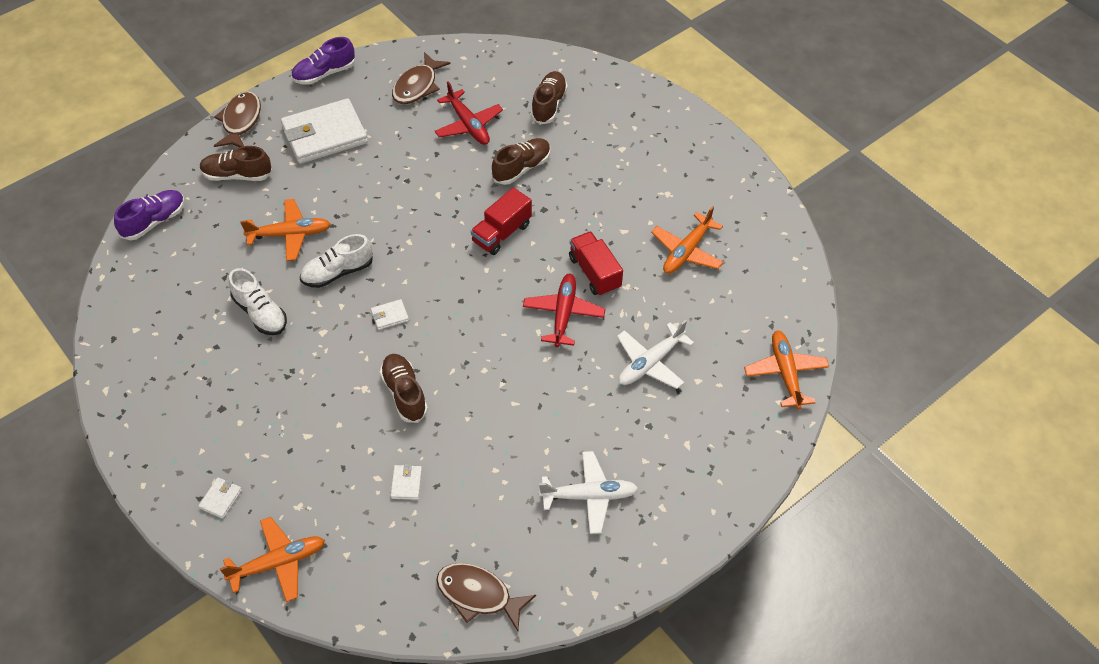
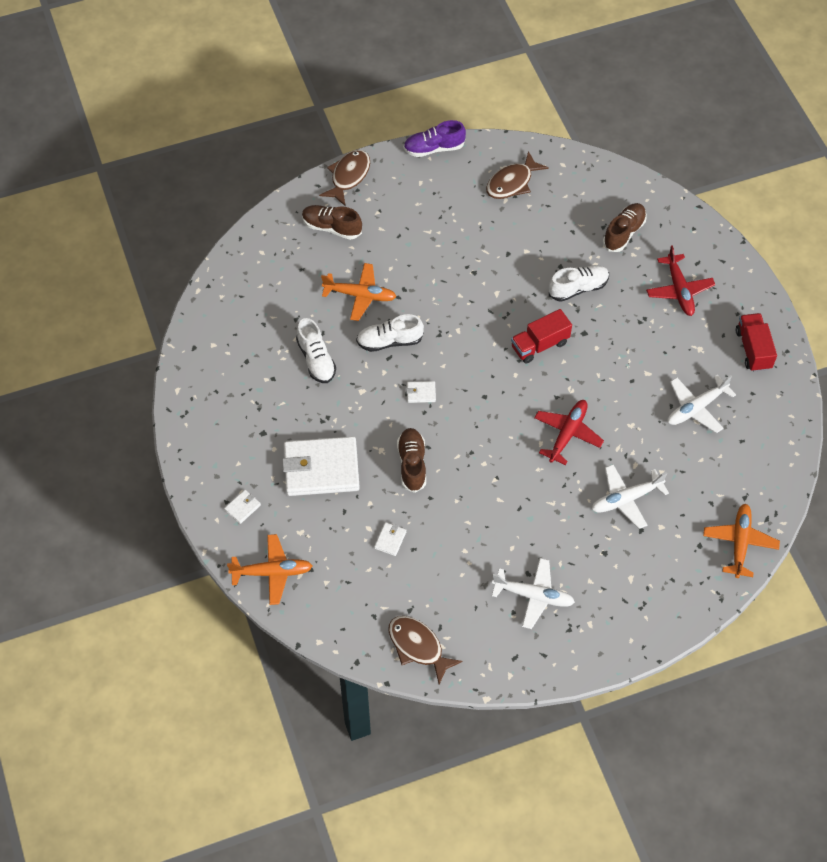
camera: 20 degrees right, 5 degrees up
purple shoe [114,190,185,240] -> none
white wallet [281,98,368,164] -> white wallet moved to [282,436,360,496]
red plane [435,81,503,145] -> red plane moved to [646,245,715,316]
brown shoe [492,138,550,185] -> white shoe [549,265,609,302]
red truck [569,231,623,296] -> red truck moved to [736,313,777,372]
orange plane [651,206,724,274] -> white plane [668,375,736,433]

